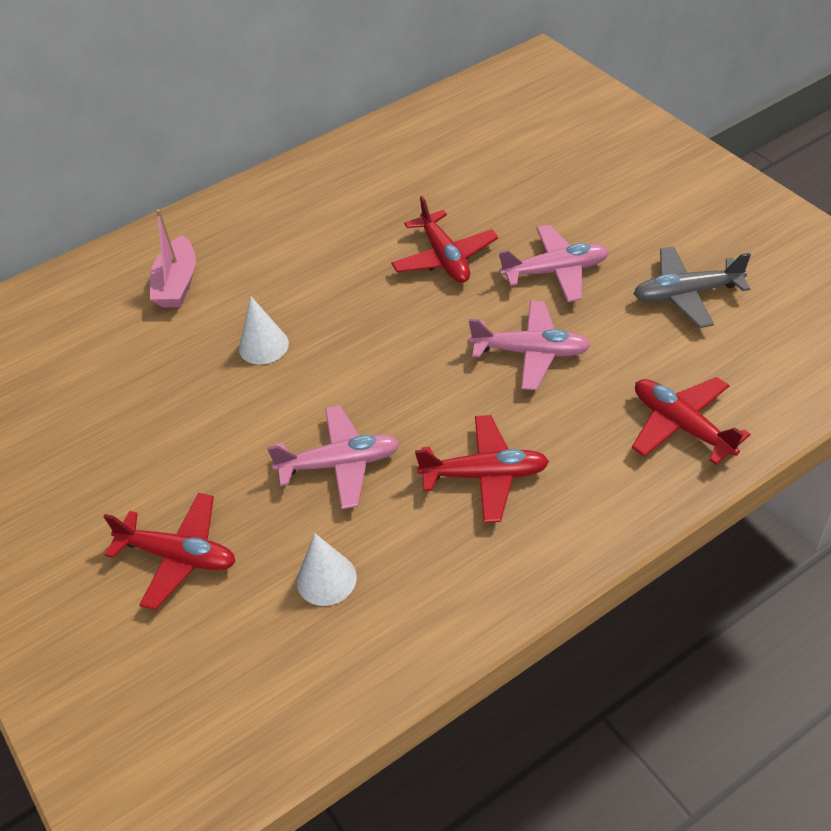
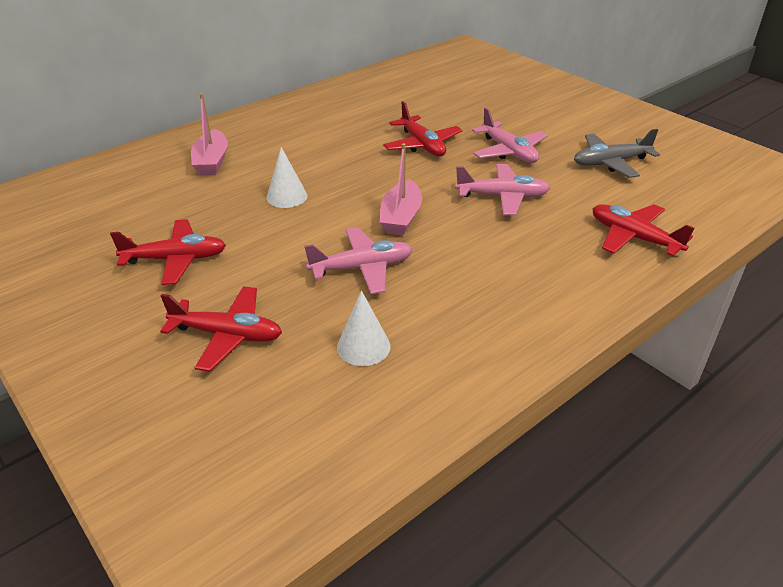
camera: 10 degrees left, 10 degrees down
red plane [415,415,549,523] -> red plane moved to [110,219,226,285]
pink plane [499,225,609,302] -> pink plane turned 75 degrees clockwise [472,108,548,163]
none -> pink boat [380,143,422,236]

